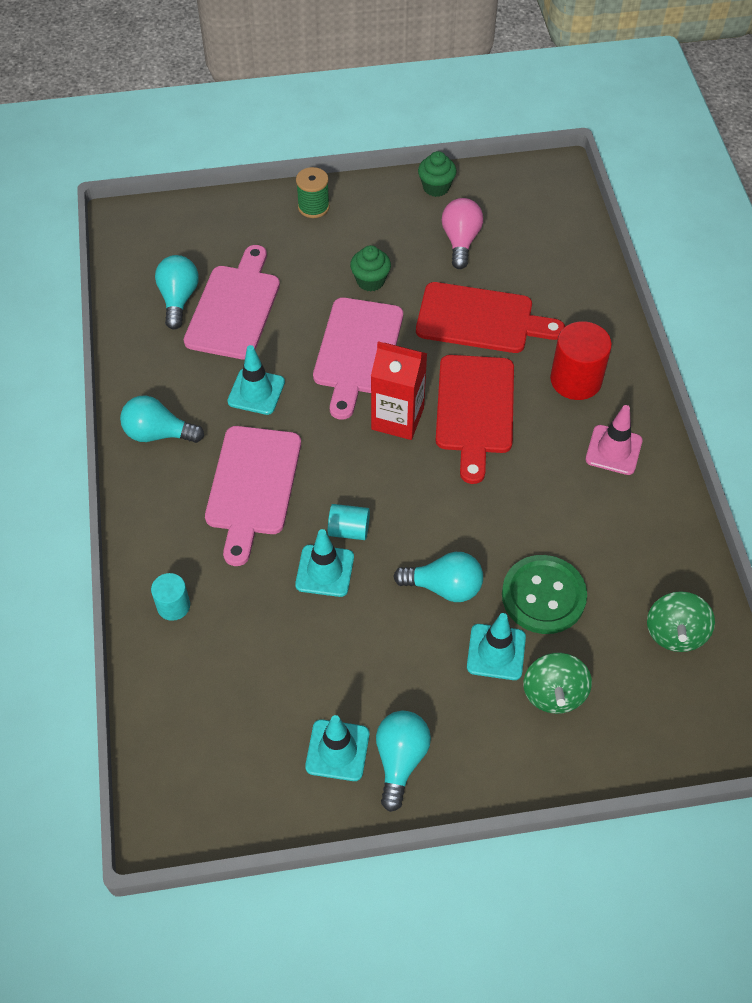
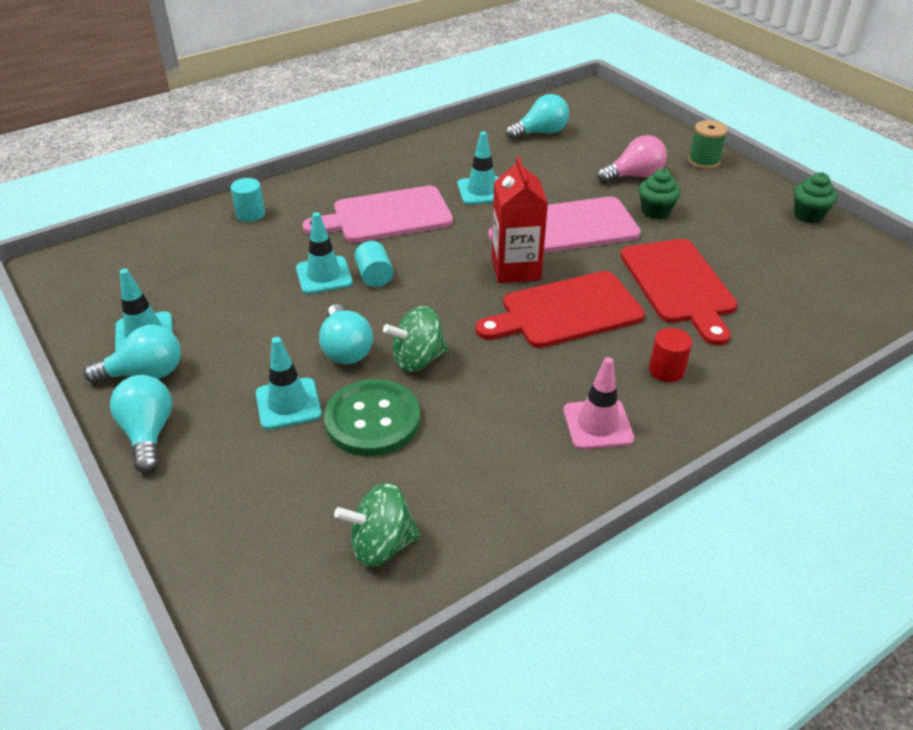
camera: 65 degrees right, 15 degrees down
turquoise light bulb [120,396,204,443] -> turquoise light bulb moved to [110,375,172,473]
pink cutting board [184,245,280,360] -> none
pink light bulb [442,198,483,269] -> pink light bulb moved to [597,135,667,183]
green spinning top [523,653,592,714] -> green spinning top moved to [383,306,448,372]
red cylinder [550,321,612,400] -> red cylinder [649,328,692,382], size x0.57

